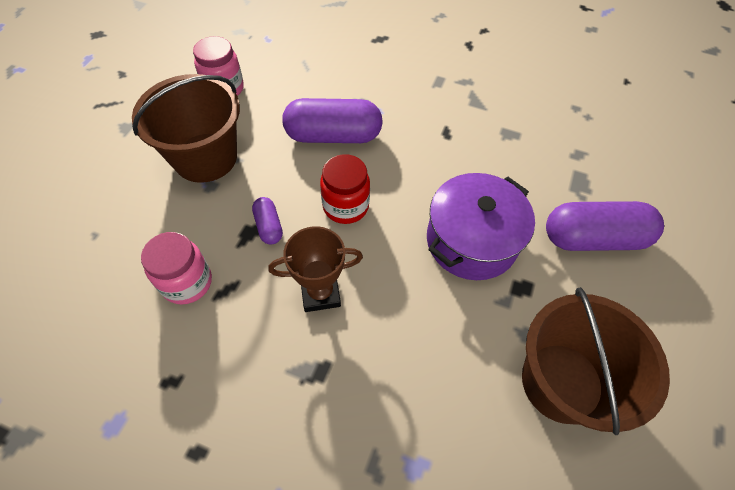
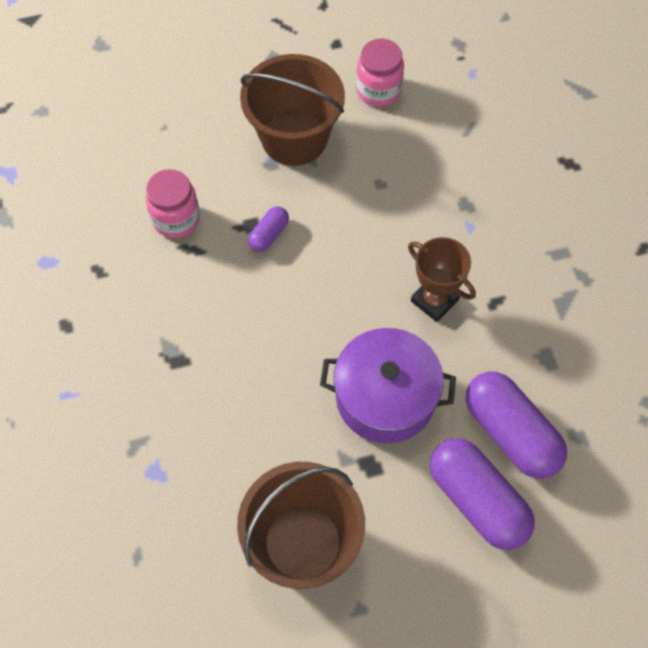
camera: 55 degrees right, 5 degrees up
brown trophy [268,226,363,312] -> brown trophy moved to [408,237,476,322]
purple capsule [282,98,383,143] -> purple capsule moved to [466,371,567,479]
red jar [320,154,370,224] -> none

